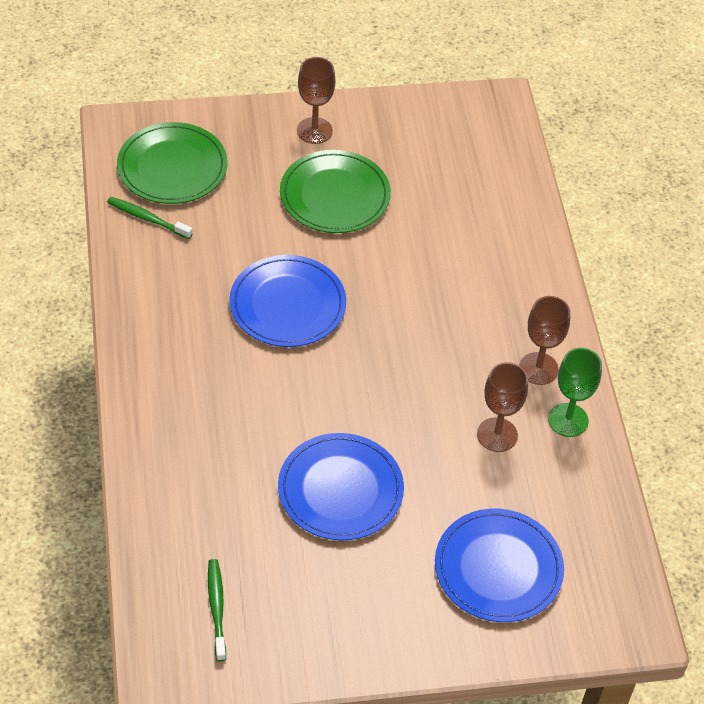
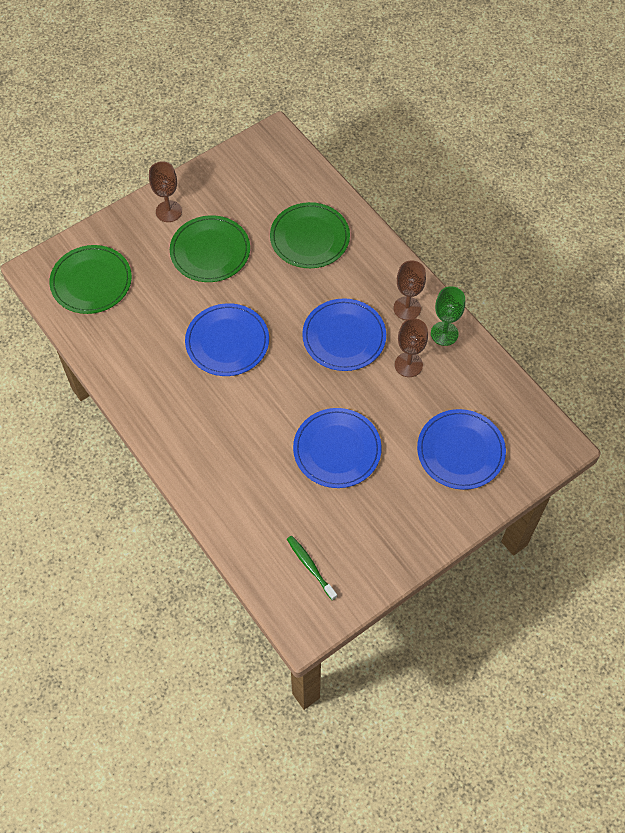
camera: 25 degrees left, 10 degrees up
green toothbrush [107,197,193,239] -> none
none -> green plate [270,202,350,268]
none -> blue plate [302,298,386,371]

